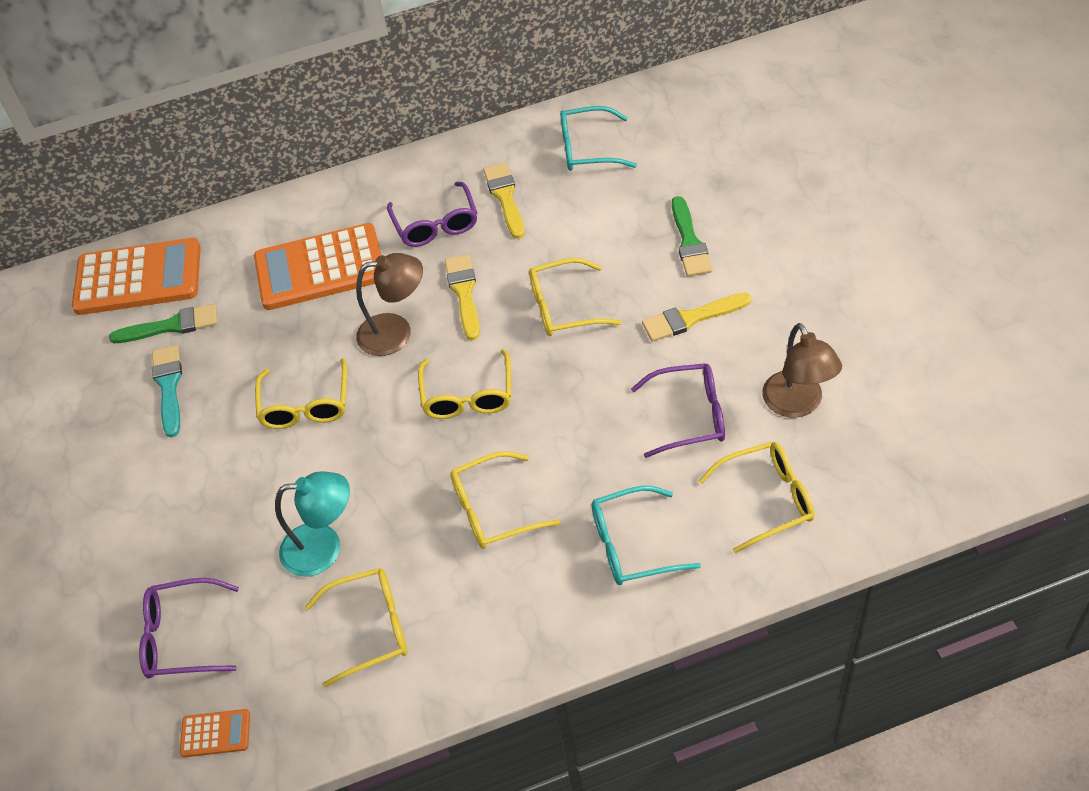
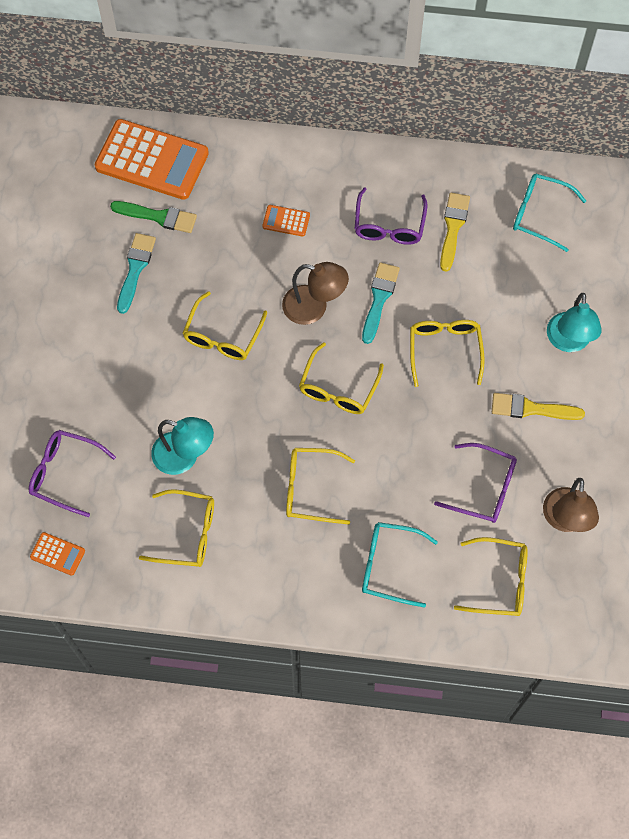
camera: 20 degrees right, 15 degrees up
orange calculator [254,223,381,310] -> orange calculator [262,205,310,237], size x0.43
yellow brush [445,254,480,340] -> turquoise brush [362,262,400,344]
yellow glasses [529,258,622,336] -> yellow glasses turned 75 degrees clockwise [410,320,485,387]
green brush [672,196,713,277] -> turquoise lamp [547,293,602,352]

